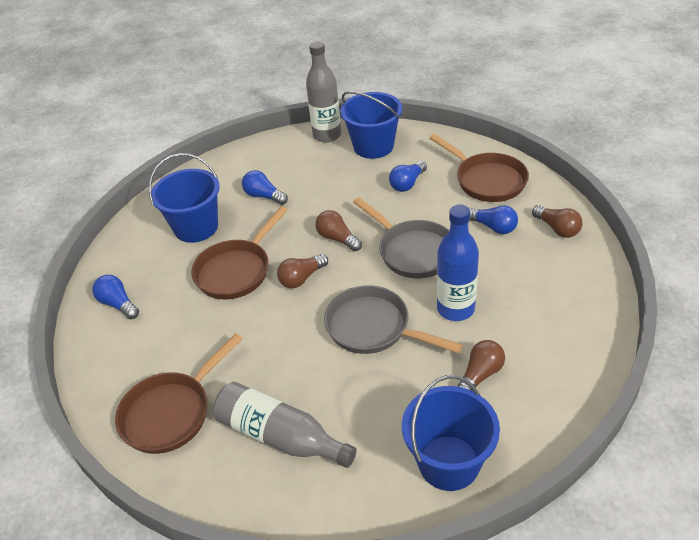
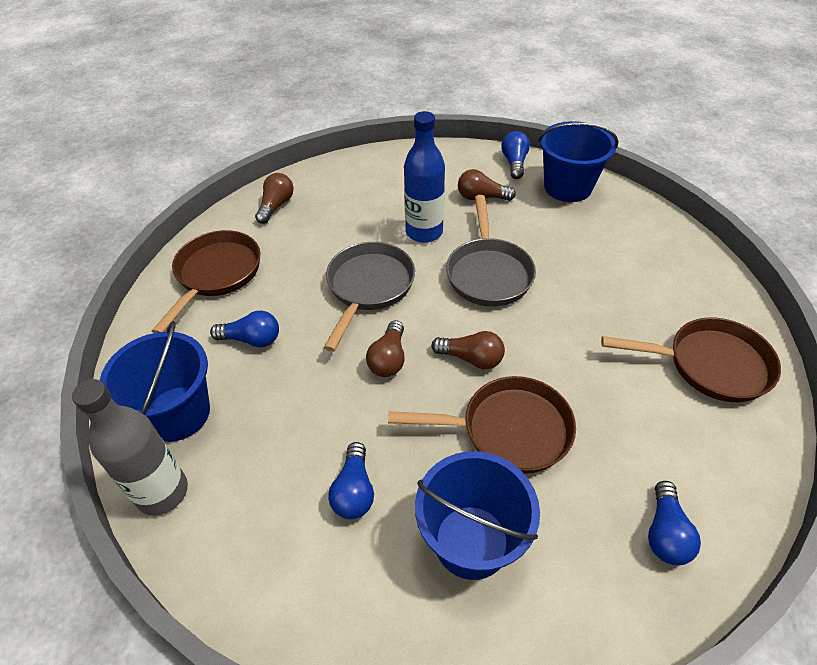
camera: 125 degrees left, 5 degrees up
grey bottle [213,382,356,468] -> none
blue light bulb [469,205,518,234] -> blue light bulb moved to [502,131,530,179]

